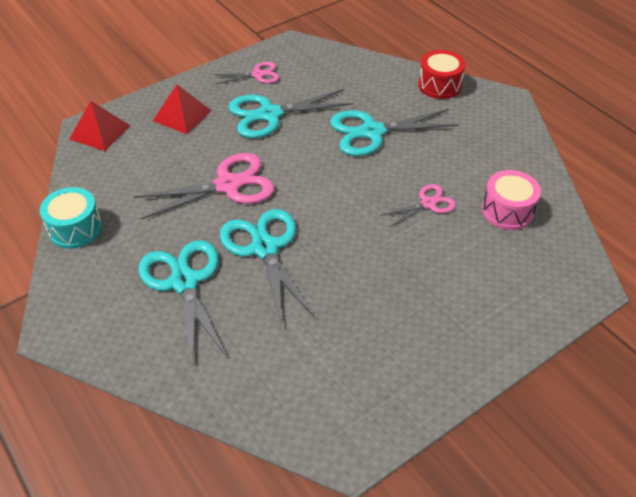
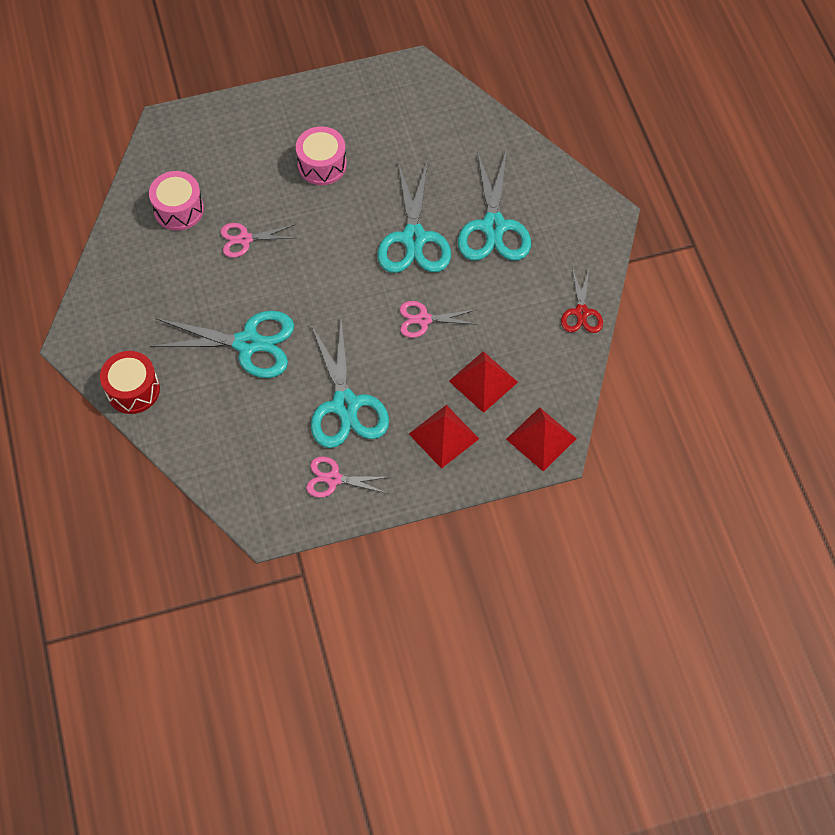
camera: 160 degrees left, 15 degrees up
turquoise drum [40,187,102,249] -> red scissors [561,268,603,333]
pink scissors [134,153,275,220] -> pink scissors [400,301,478,338], size x0.56
turquoise scissors [229,89,353,138] -> turquoise scissors turned 75 degrees clockwise [311,319,389,448]
none -> pink drum [296,126,347,185]
none -> red pyramid [449,351,518,413]

